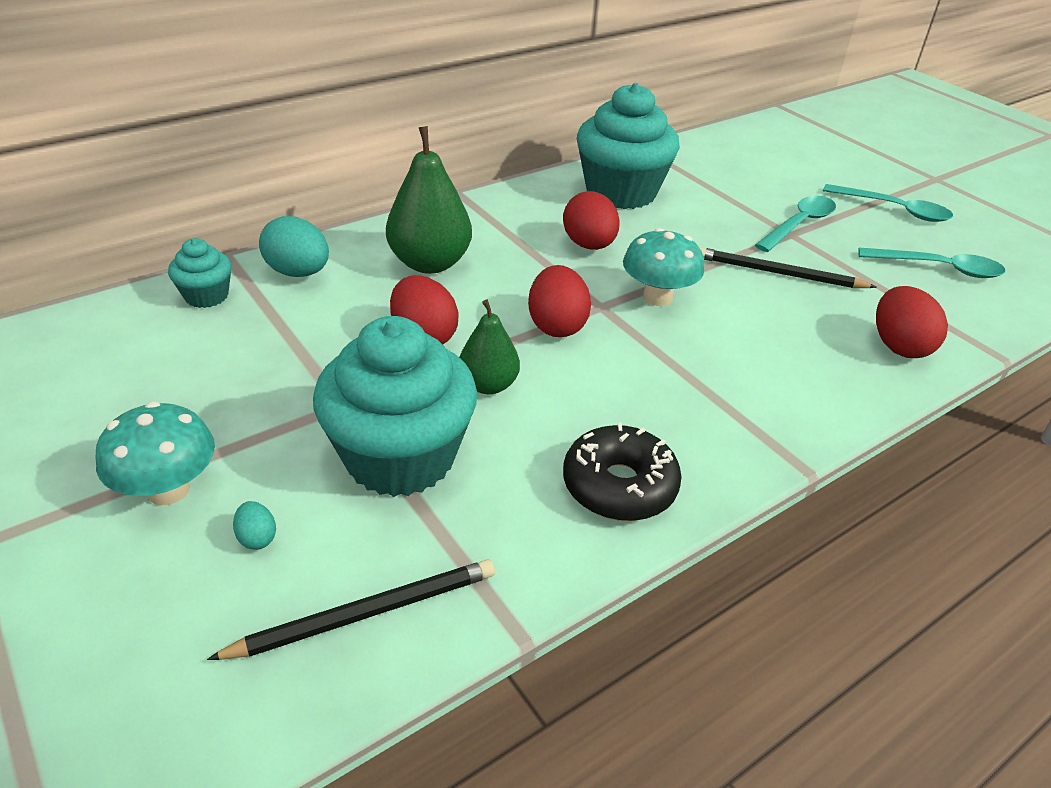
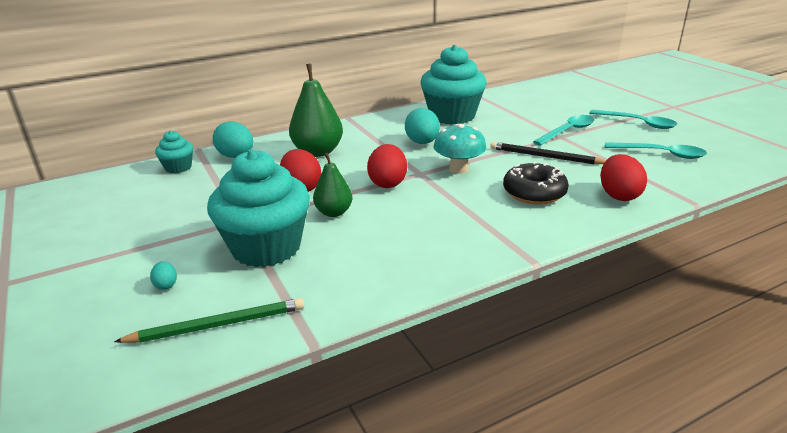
camera: 10 degrees right, 10 degrees down
turquoise mushroom [96,401,215,505] -> none
black pencil [207,560,495,660] -> green pencil [114,298,304,343]
red egg [563,191,619,250] -> turquoise egg [405,108,440,144]
black donut [563,423,682,521] -> black donut moved to [503,161,569,205]

